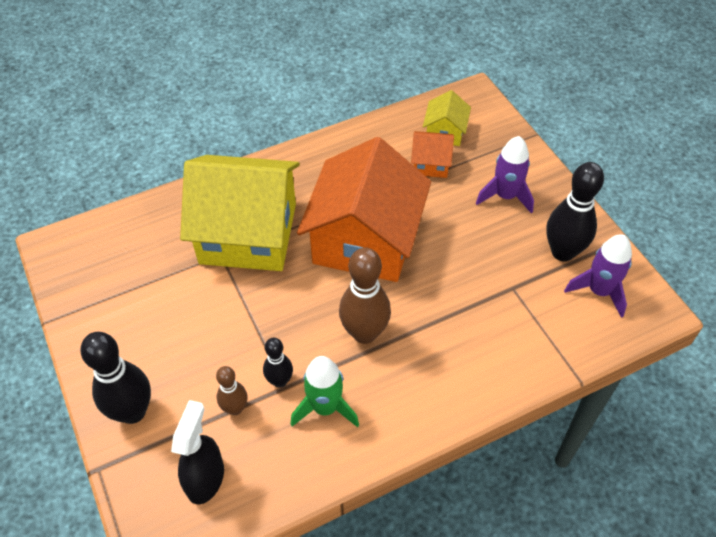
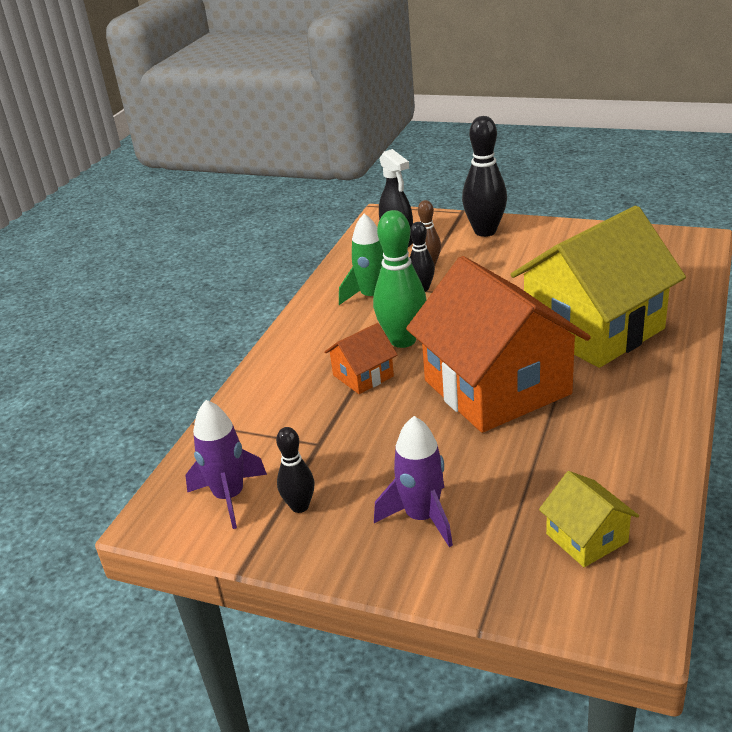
camera: 140 degrees right, 20 degrees down
brown bowling pin [339,247,391,344] -> green bowling pin [373,210,427,348]
orange house [411,131,454,178] -> orange house moved to [324,323,398,394]
black bowling pin [546,162,604,261] -> black bowling pin [276,427,314,513], size x0.56

